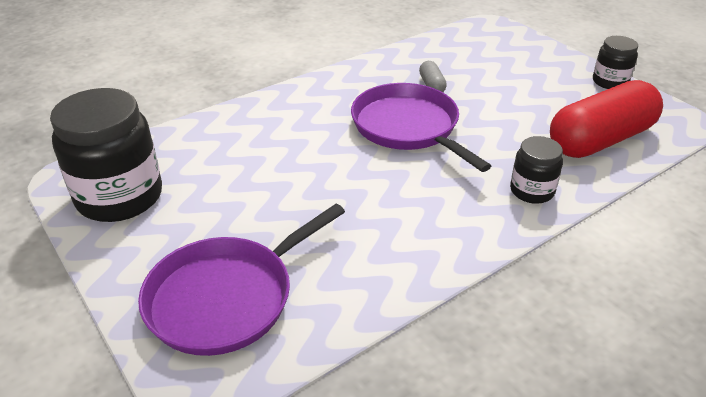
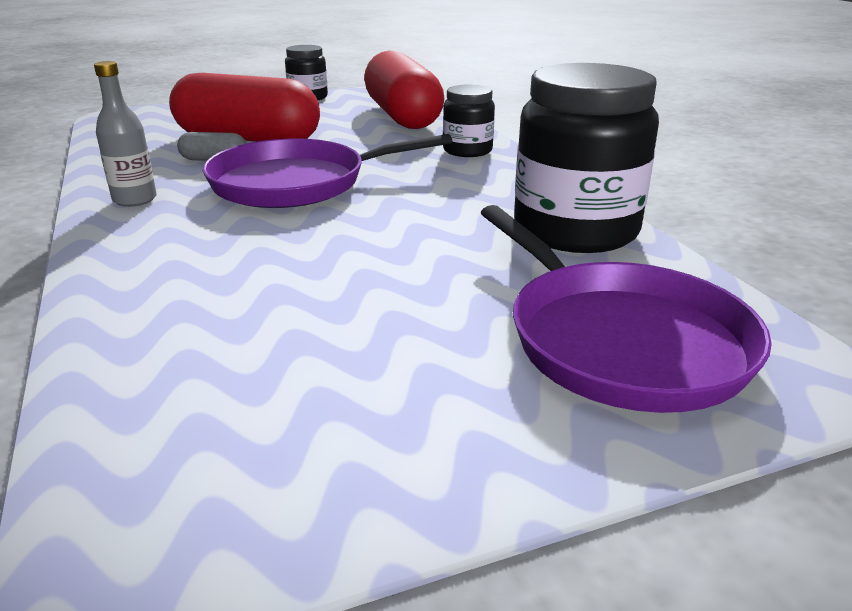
camera: 75 degrees left, 10 degrees down
black jar [50,88,162,222] -> black jar moved to [514,63,659,253]
none -> grey bottle [94,61,157,207]
none -> red capsule [169,73,320,142]

